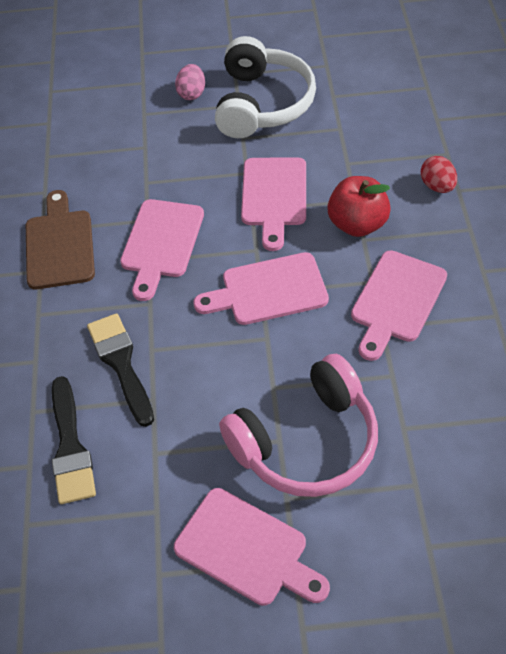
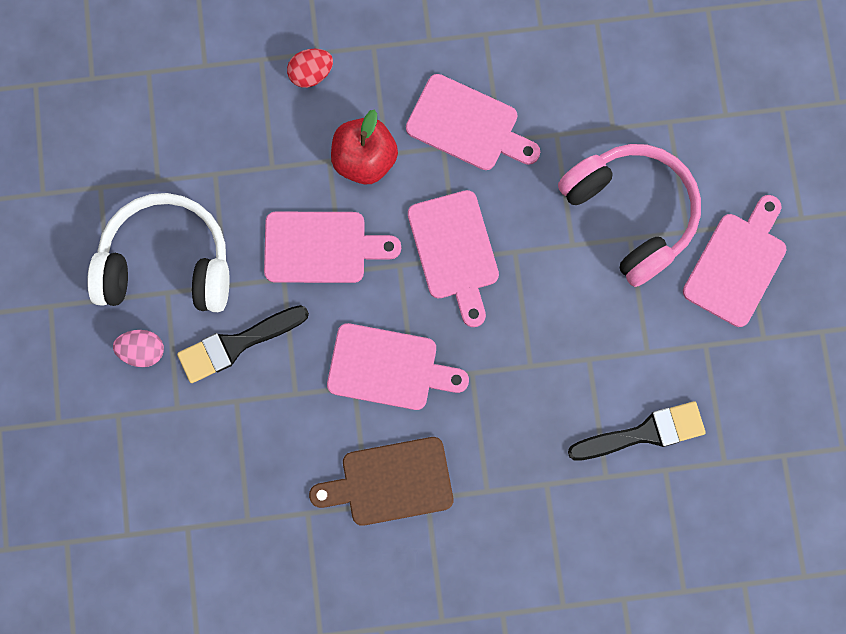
camera: 95 degrees left, 25 degrees up
black brush [87,313,154,427] -> black brush moved to [177,305,309,383]

